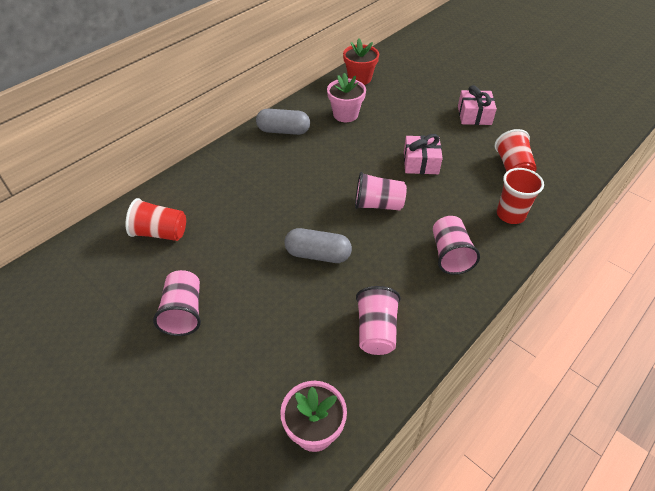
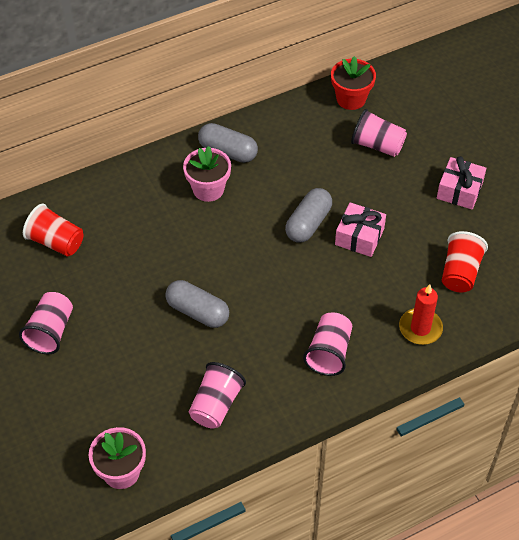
camera: 20 degrees right, 5 degrees up
pink flower pot [327,73,366,122] -> pink flower pot moved to [183,146,231,202]
pink cup [355,172,407,210] -> pink cup moved to [351,109,407,157]
red cup [497,168,544,224] -> red candle [399,284,443,345]
none -> grey capsule [285,188,332,243]

